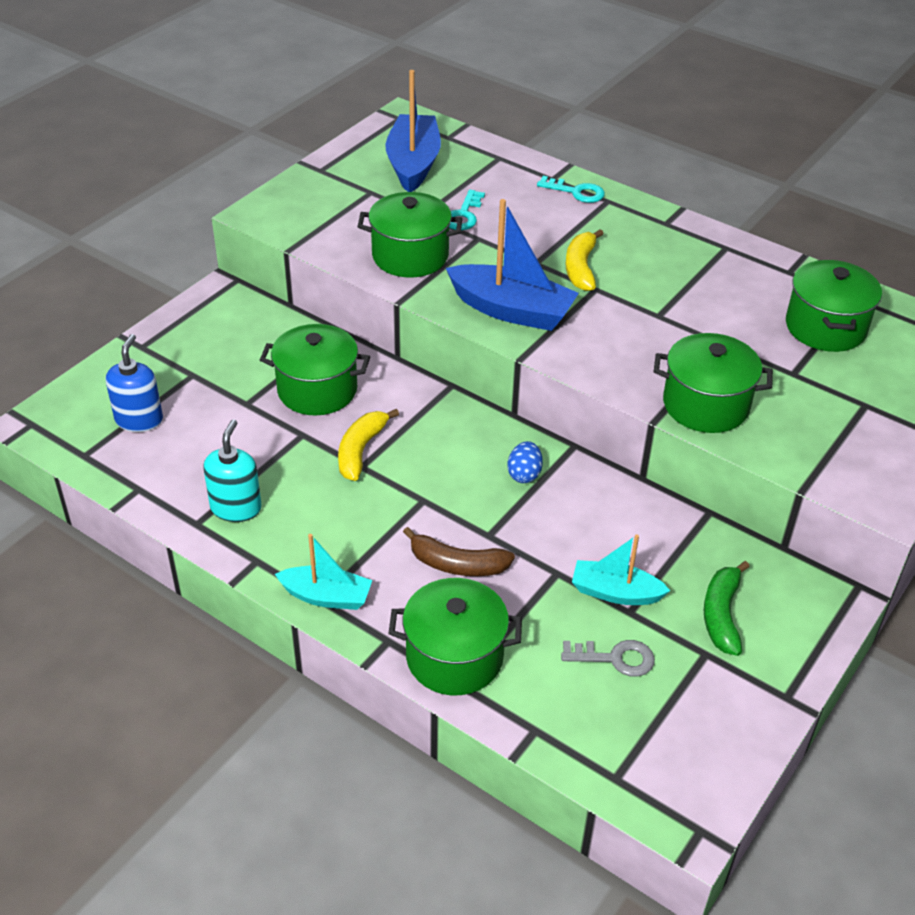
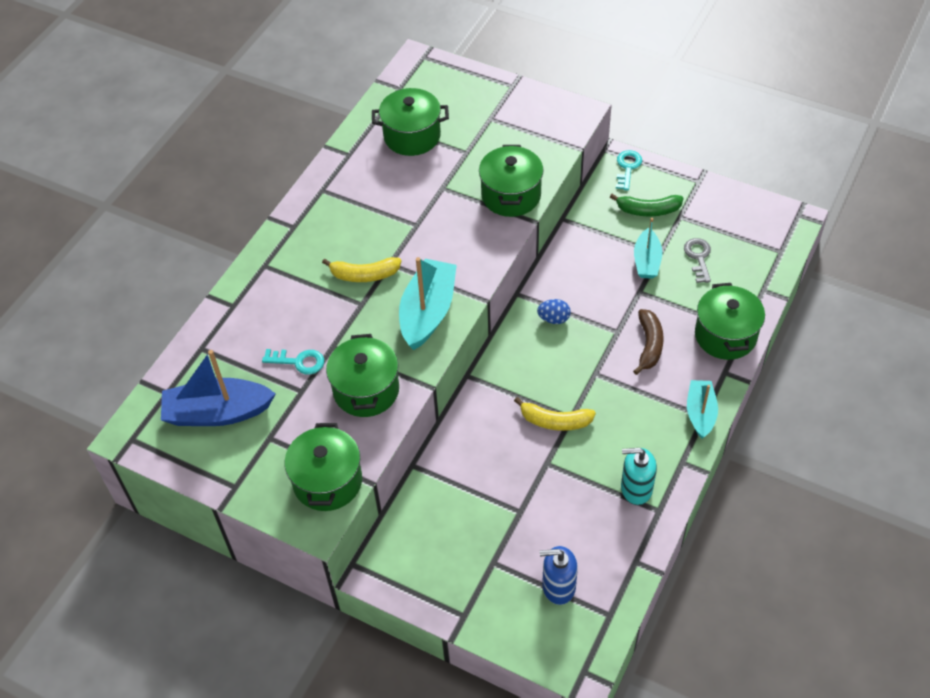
camera: 95 degrees left, 10 degrees up
green pot [260,324,370,415] -> green pot moved to [285,423,362,511]
blue boat [446,199,579,331] -> turquoise boat [399,257,457,350]
turquoise key [537,176,605,203] -> turquoise key moved to [616,150,642,191]

